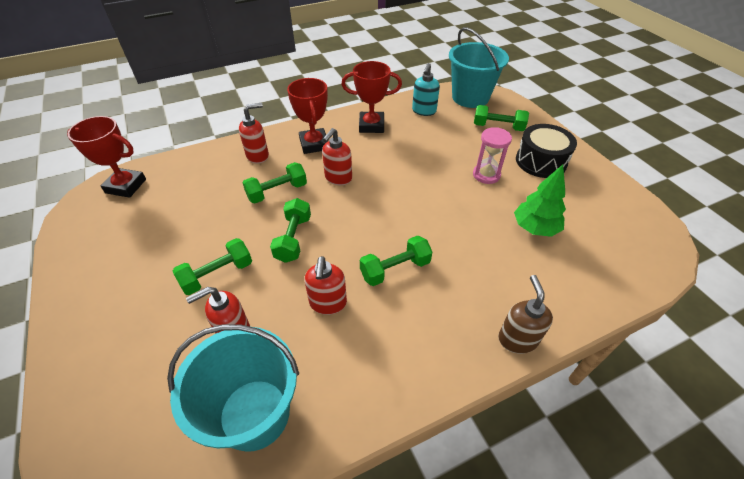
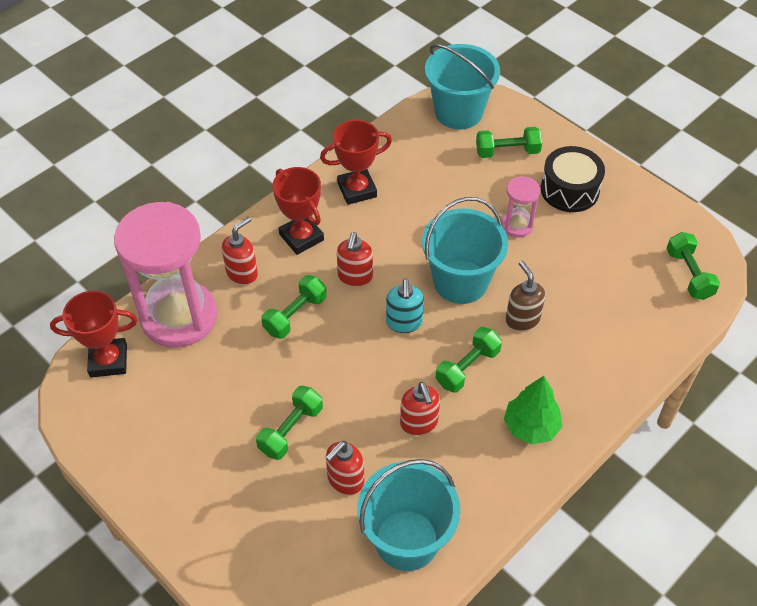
camera: 20 degrees left, 5 degrees up
green dumbbell [270,198,311,263] -> green dumbbell moved to [667,232,720,300]
turquoise soap dispenser [412,63,440,116] -> turquoise soap dispenser moved to [386,278,424,333]
brown soap dispenser [498,275,553,354] -> brown soap dispenser moved to [506,261,545,331]
green tree [514,165,566,237] -> green tree moved to [504,376,562,445]
none -> pink hourglass [114,202,217,348]
none -> turquoise bucket [422,197,508,304]

